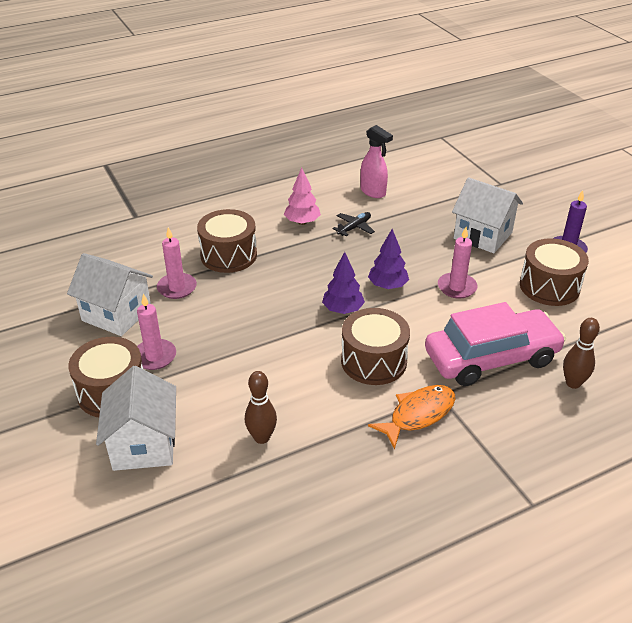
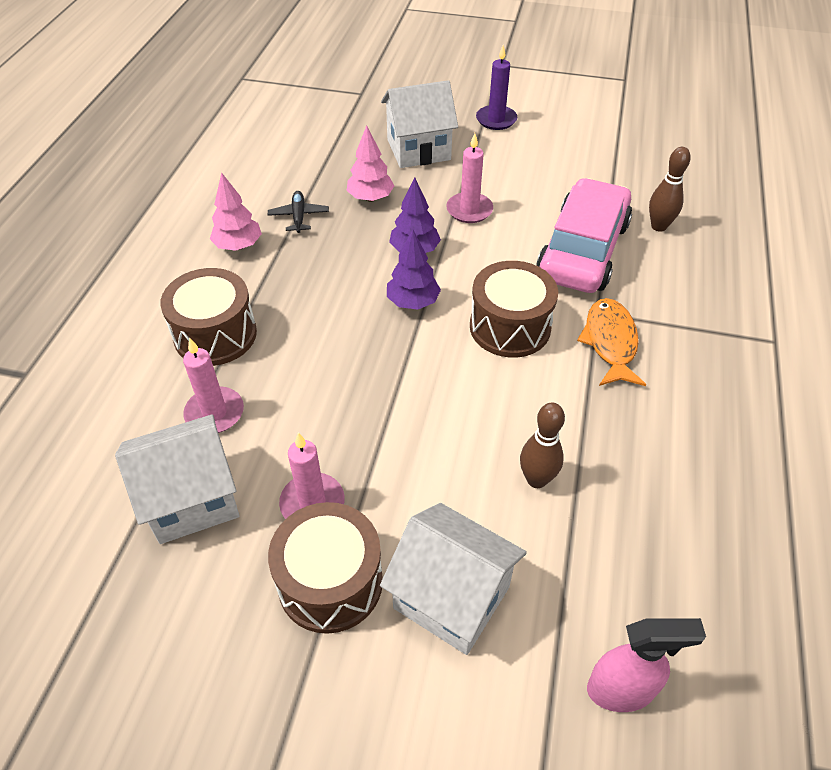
camera: 50 degrees left, 10 degrees up
pink spray bottle [360,125,393,198] -> pink spray bottle moved to [587,618,706,712]
brown drum [520,238,589,306] -> none
none -> pink tree [346,125,394,202]

